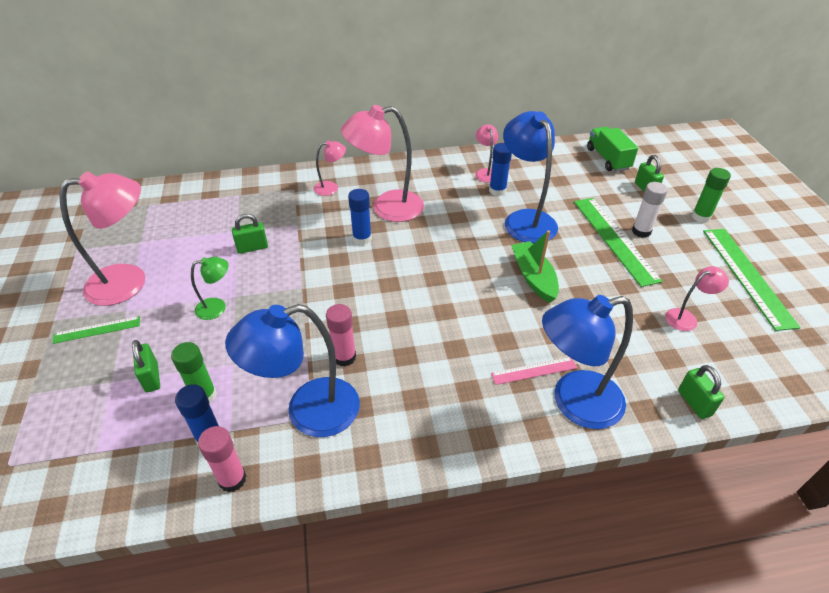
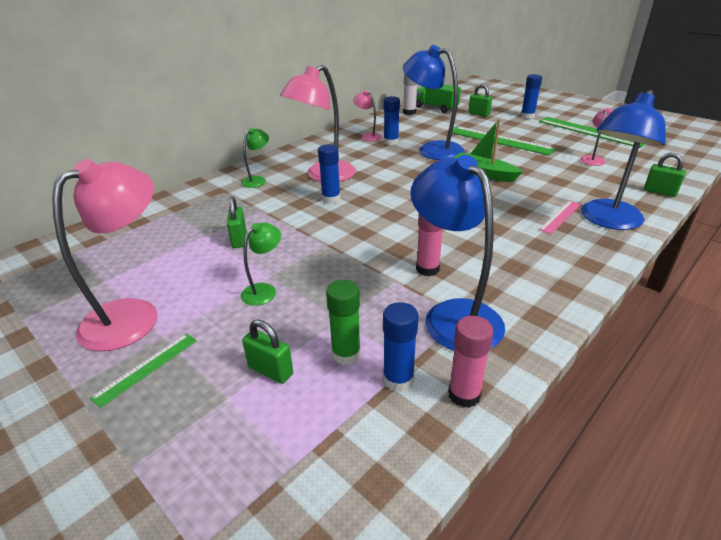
camera: 35 degrees left, 10 degrees down
blue lamp [225,304,360,437] -> blue lamp turned 120 degrees clockwise [411,155,505,350]
green padlock [232,214,268,254] -> green padlock turned 45 degrees counterclockwise [227,197,246,248]
pink lamp [314,140,346,196] -> green lamp [241,128,269,188]
white glue stick [632,182,668,238] -> white glue stick moved to [403,73,417,115]
green glue stick [692,168,731,223] -> blue glue stick [521,74,542,119]

